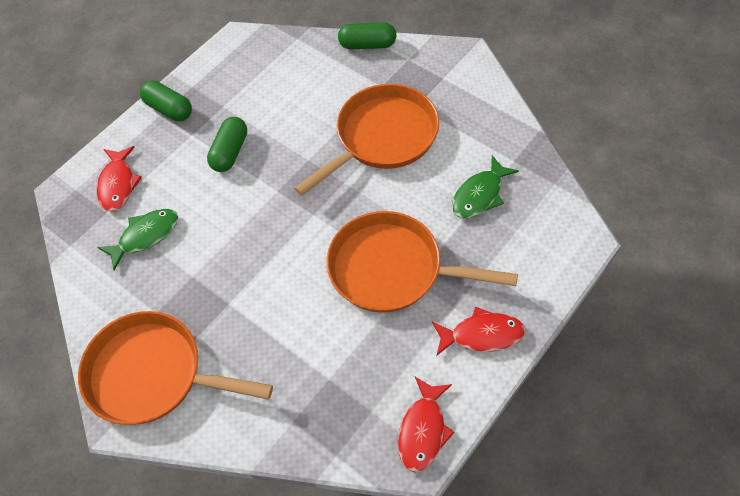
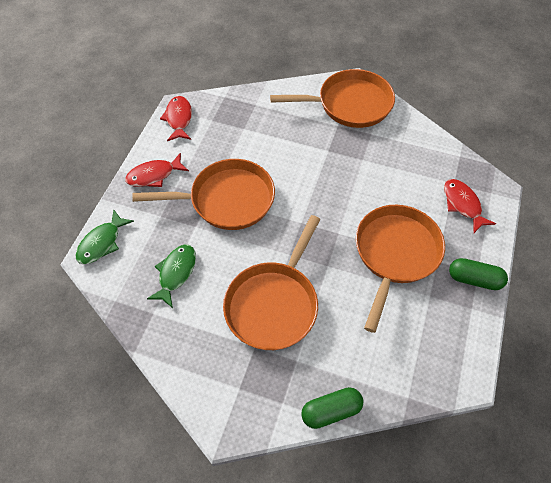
camera: 155 degrees right, 0 degrees up
green fish [97,209,178,271] -> green fish moved to [76,209,134,264]
green capsule [207,117,247,172] -> orange pan [356,205,445,333]

